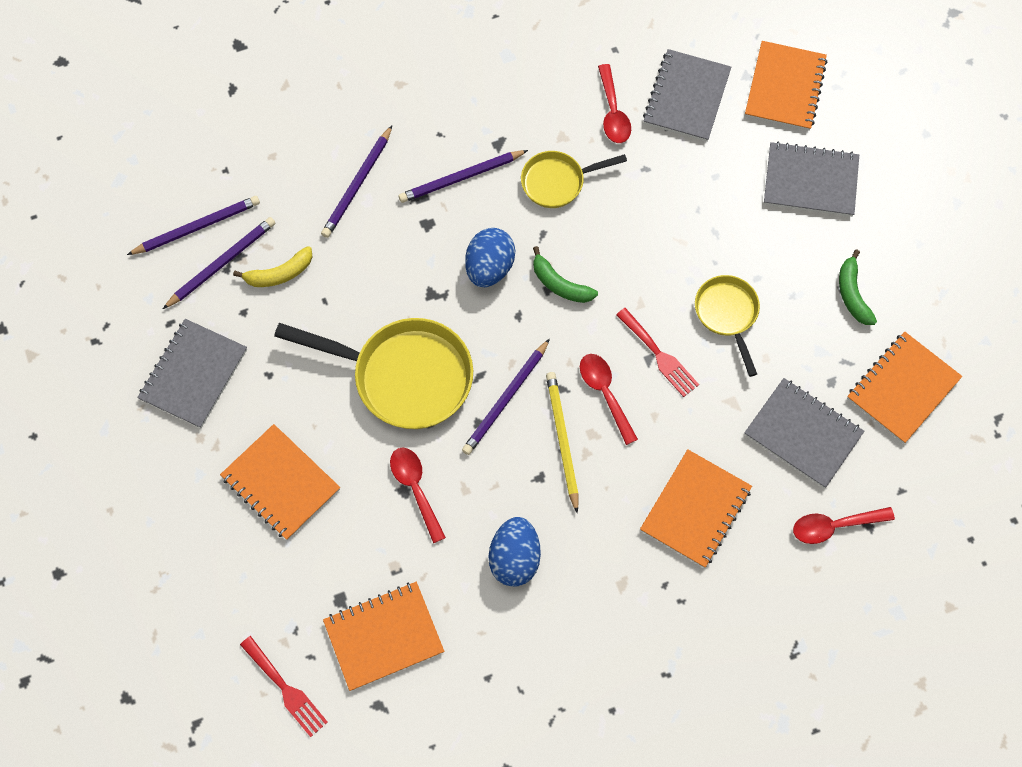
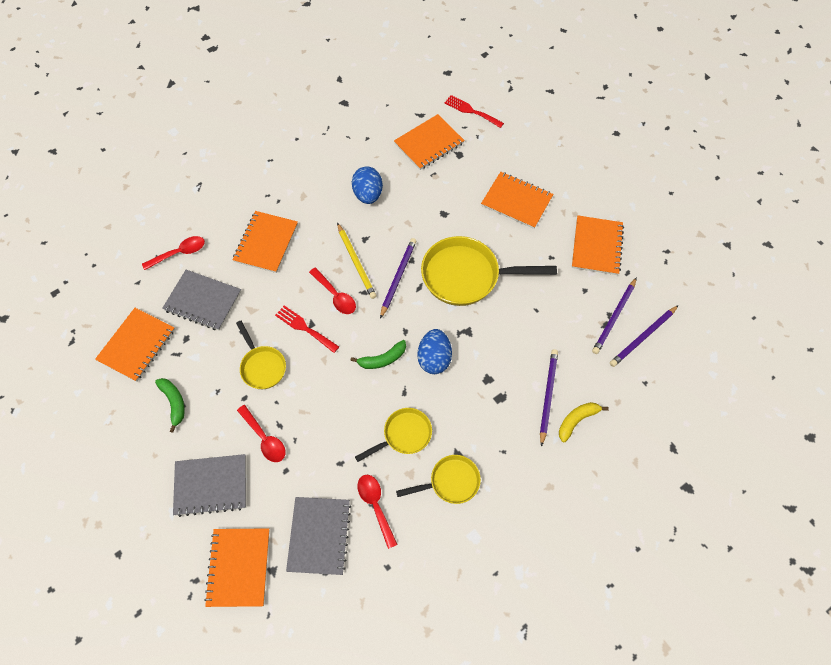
camera: 165 degrees right, 5 degrees down
grey notebook [137,319,247,428] -> orange notebook [572,215,624,275]
yellow banana [233,246,312,287] -> yellow banana moved to [559,402,609,442]
red spoon [390,447,446,543] -> red spoon moved to [237,405,285,462]
purple pencil [398,150,528,203] -> none
green banana [533,246,598,303] -> green banana turned 135 degrees clockwise [350,340,406,369]
none -> yellow pan [396,455,481,504]

